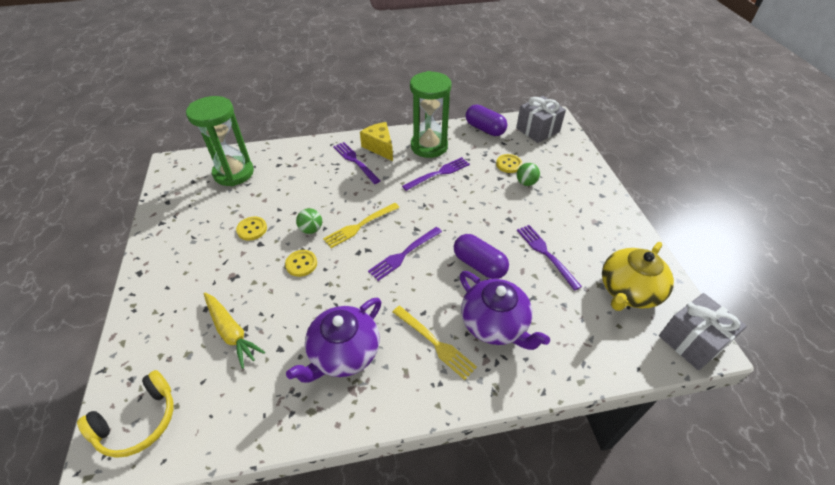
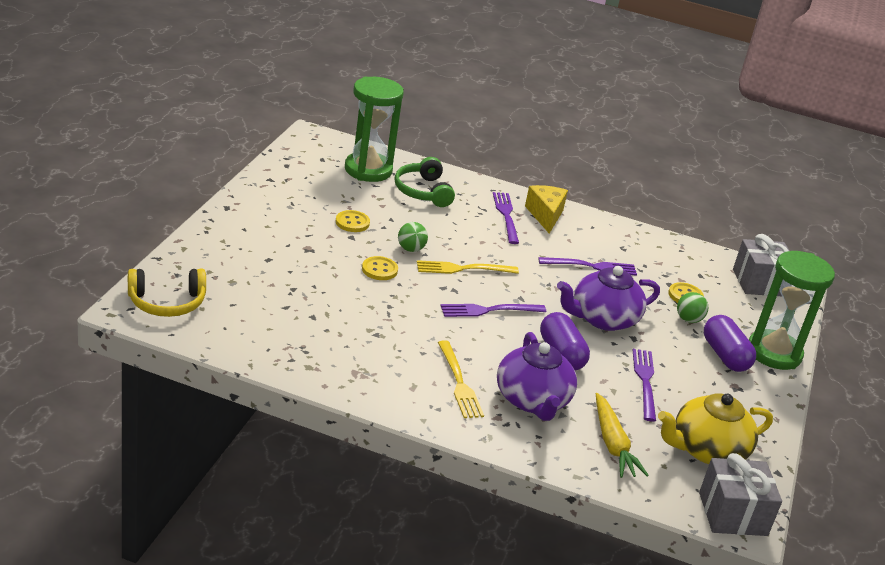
camera: 25 degrees right, 15 degrees down
yellow carrot [204,293,265,369] -> yellow carrot moved to [596,393,649,478]
purple teapot [286,298,382,383] -> purple teapot moved to [557,266,660,331]
green hourglass [410,71,451,158] -> green hourglass moved to [749,251,835,370]
purple capsule [466,105,507,136] -> purple capsule moved to [704,315,756,372]
none -> green headphones [395,157,455,207]

